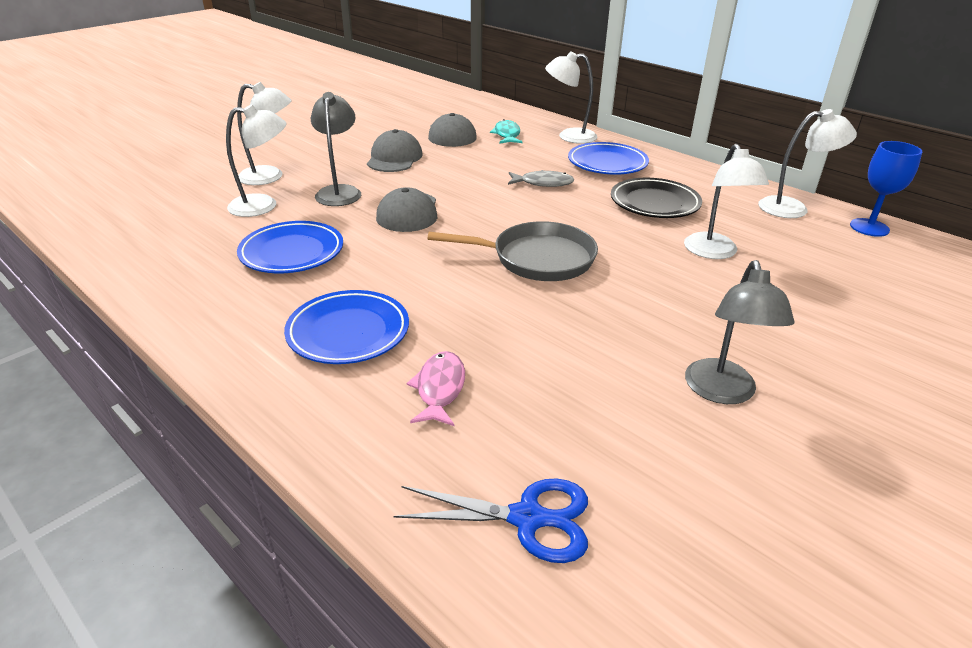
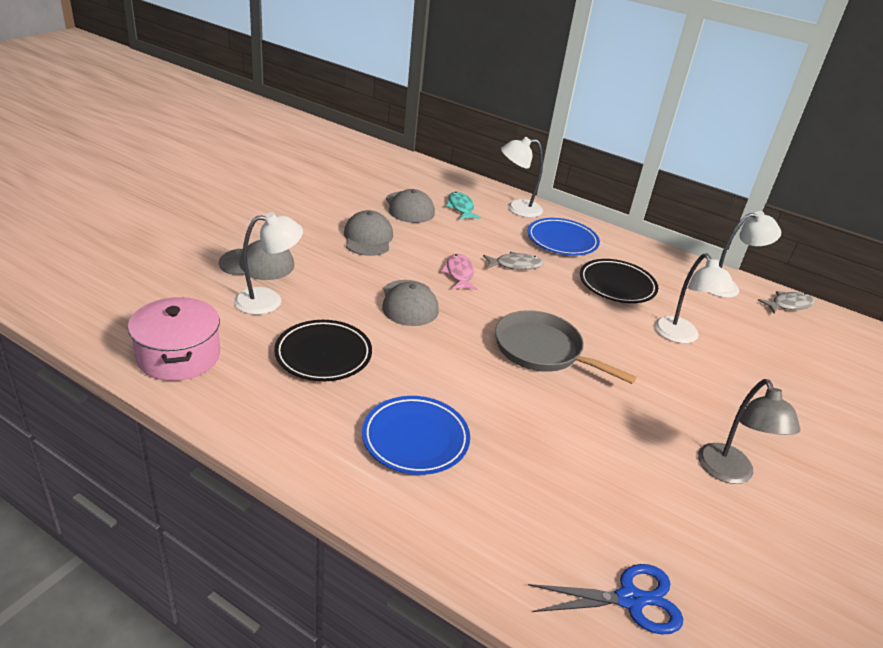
camera: 15 degrees left, 0 degrees up
white lamp [237,82,292,185] -> grey cap [219,240,294,280]
blue plate [237,221,343,273] -> black plate [274,320,372,381]
grey lamp [311,92,361,206] -> none
pink fish [406,351,465,426] -> pink fish moved to [441,254,478,290]
grey pan [428,221,598,281] -> grey pan turned 135 degrees counterclockwise [495,310,637,384]
blue goblet [850,141,922,237] -> grey fish [758,291,815,314]
none -> pink pot [128,297,220,381]

